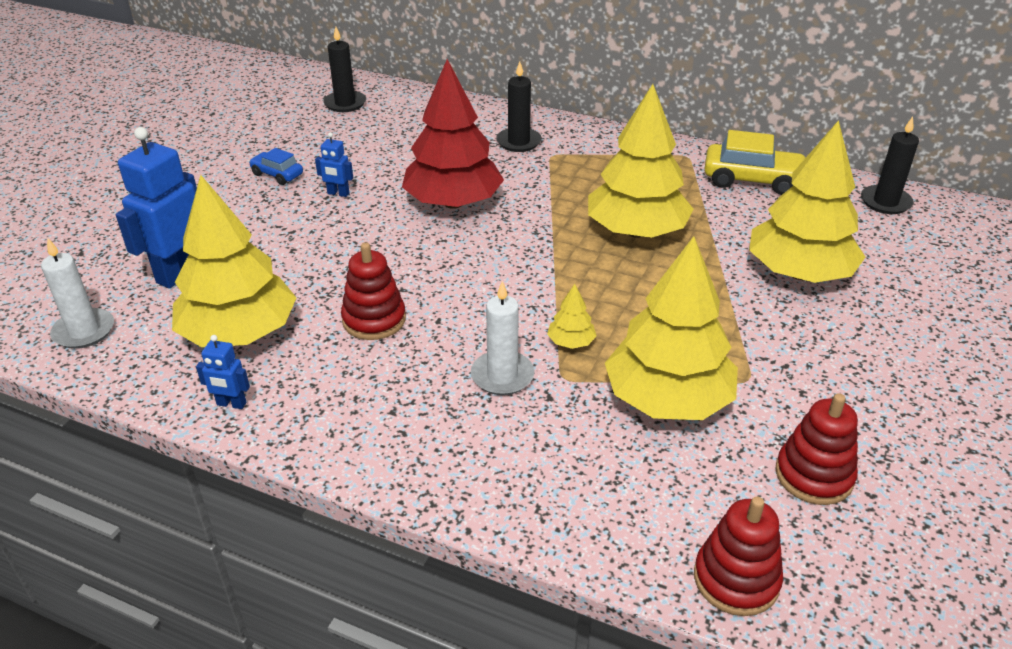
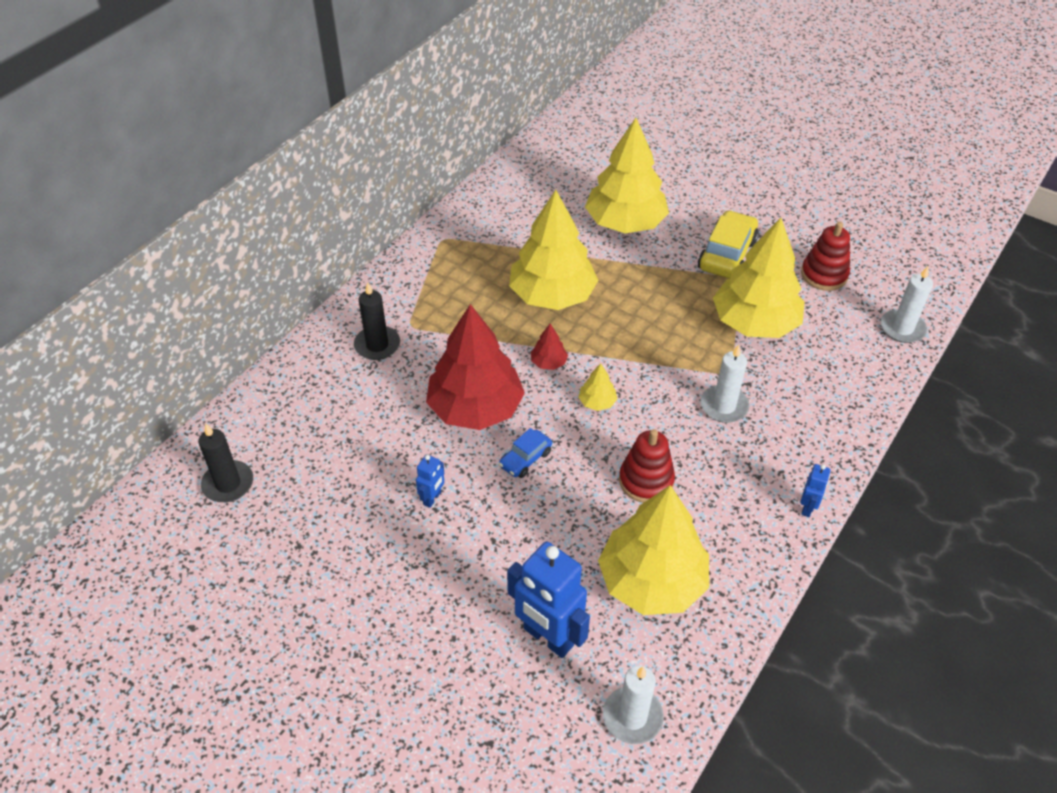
camera: 80 degrees left, 10 degrees up
blue robot [196,335,250,409] -> blue robot moved to [800,464,831,517]
blue car [249,148,303,185] -> blue car moved to [499,428,552,478]
yellow tree [547,284,597,349] -> yellow tree moved to [578,363,617,411]
red stacking toy [694,496,783,616] -> white candle [881,266,933,343]
yellow car [704,130,805,195] -> yellow car moved to [698,210,759,278]
black candle [861,116,919,214] -> none
none -> red tree [531,324,568,370]

